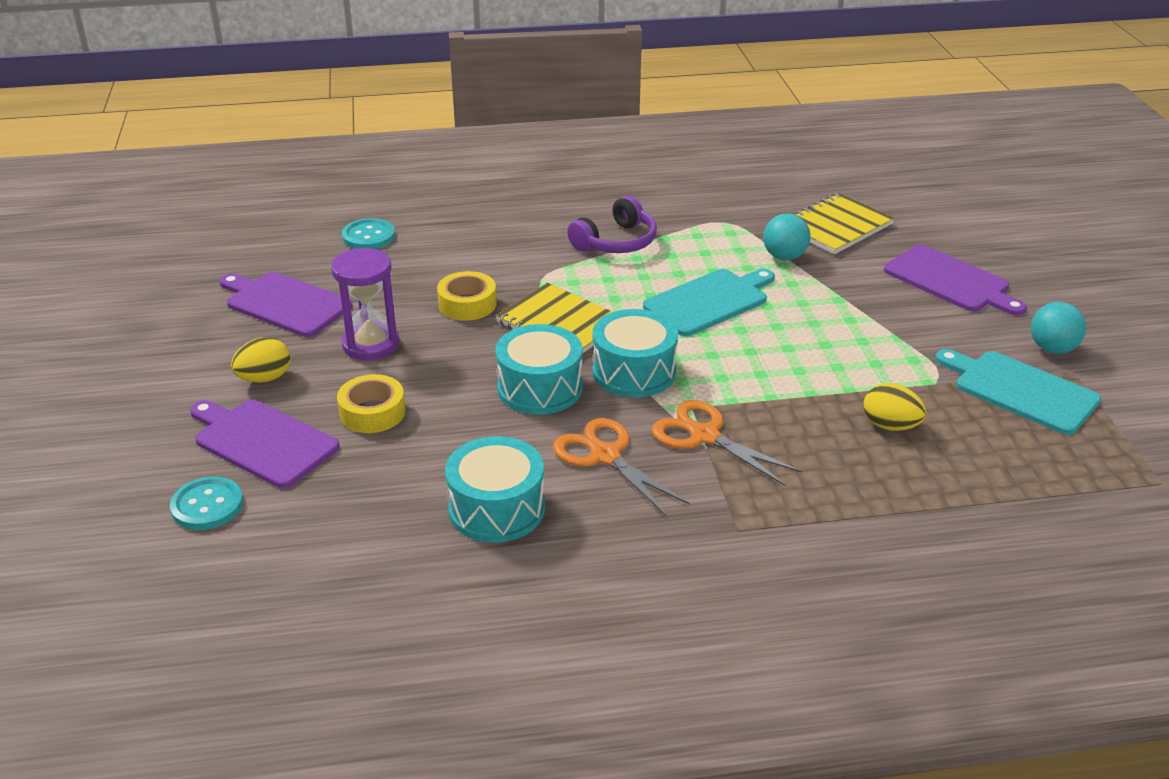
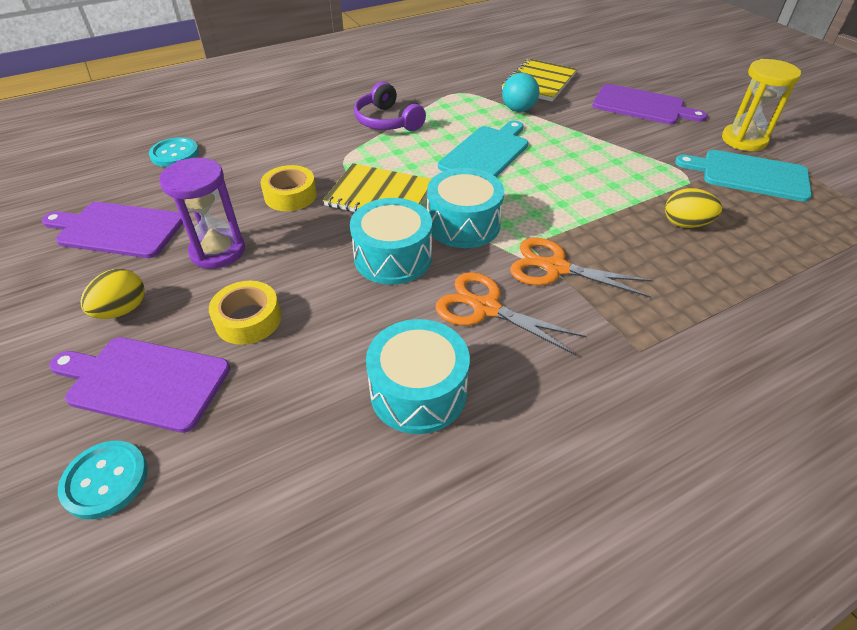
camera: 20 degrees left, 10 degrees up
purple headphones [567,196,657,253] -> purple headphones turned 120 degrees clockwise [354,81,426,131]
turquoise ball [1031,302,1086,354] -> yellow hourglass [722,59,801,151]

